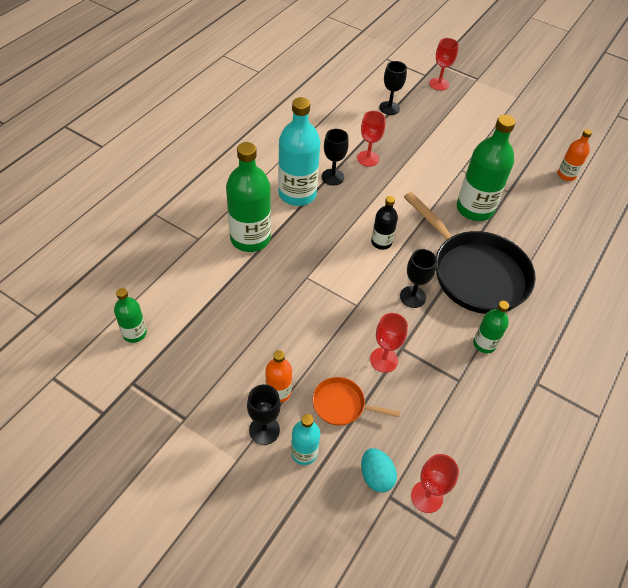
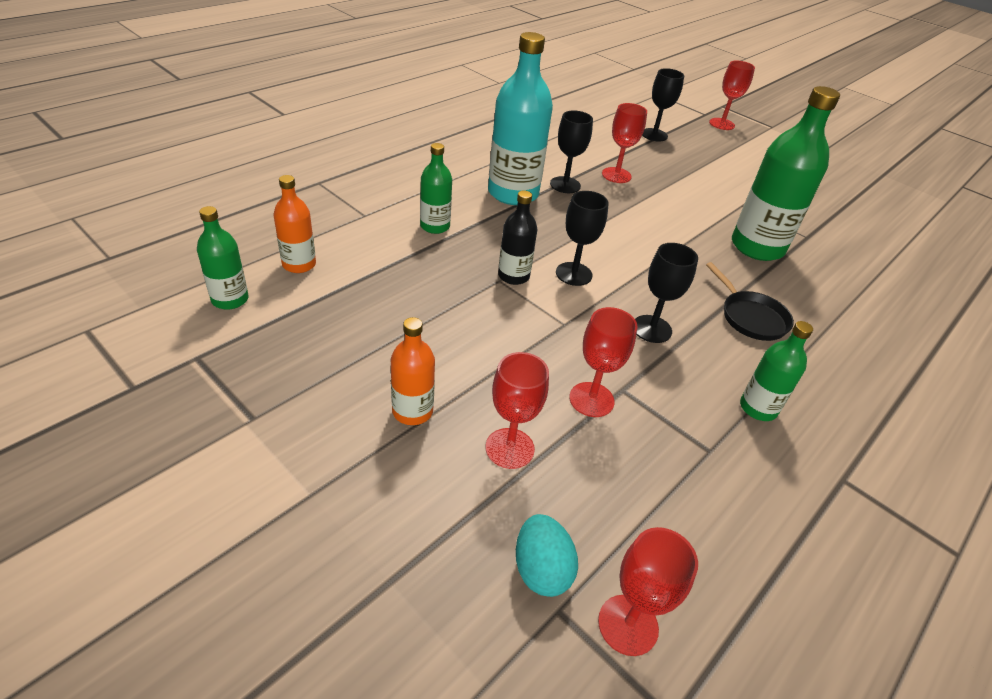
camera: 10 degrees right, 10 degrees down
green bottle [226,142,271,252] -> green bottle [420,143,452,234], size x0.53
black goblet [247,384,281,445] -> black goblet moved to [556,191,609,286]
turquoise bottle [291,414,320,465] -> none
orange pan [312,377,400,425] -> red goblet [485,352,549,469]
black bottle [371,196,398,250] -> black bottle moved to [498,190,537,285]
black pan [404,192,536,314] -> black pan [706,262,794,341], size x0.46
orange bottle [557,129,592,181] -> orange bottle moved to [273,175,316,273]

